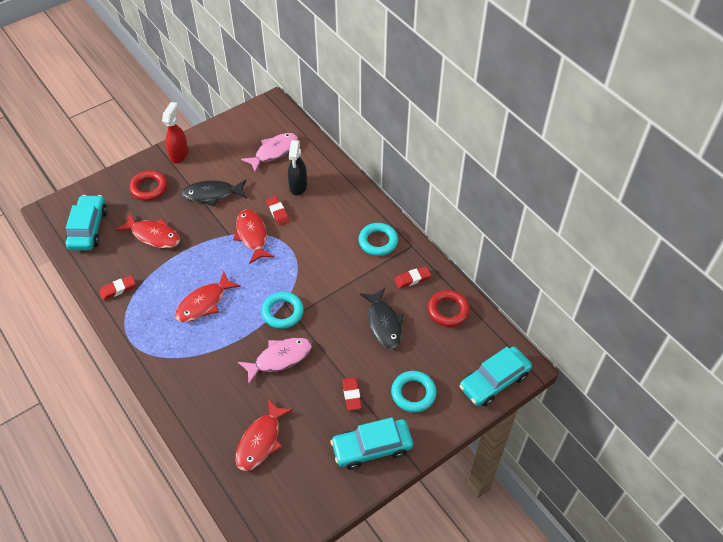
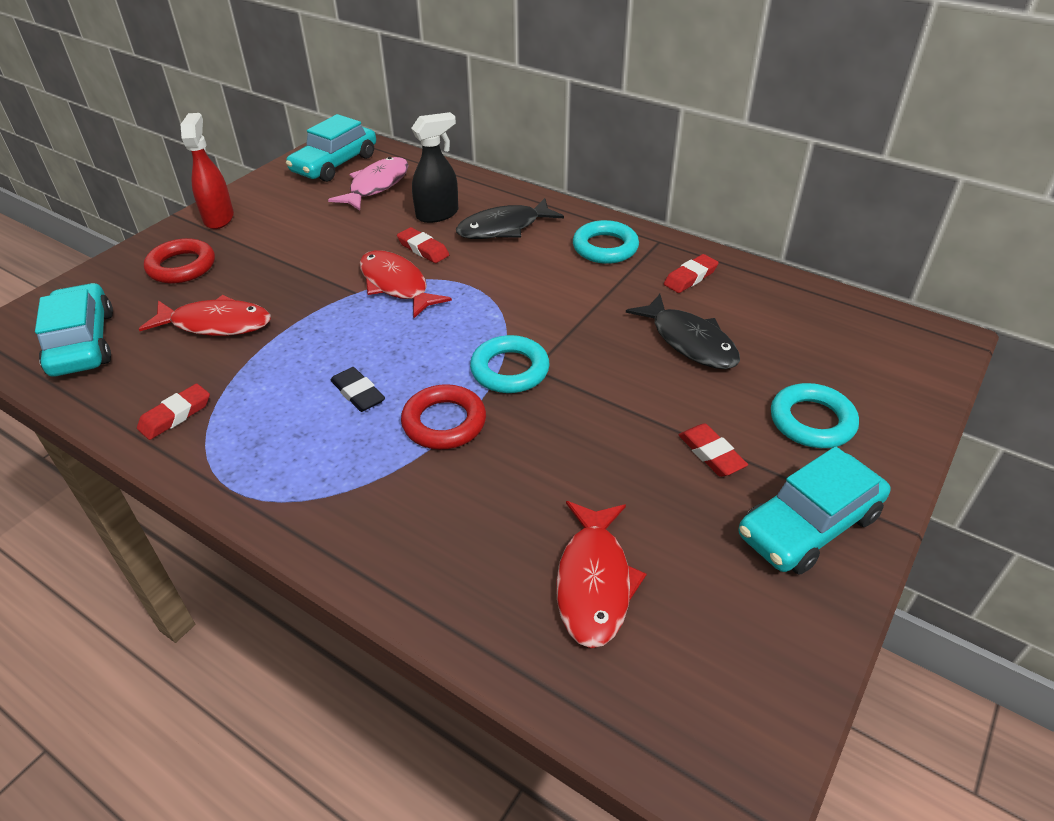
camera: 20 degrees left, 10 degrees down
red fish [175,271,241,322] -> black eraser [331,367,385,412]
black fish [181,180,247,206] -> black fish moved to [456,198,564,239]
pink fish [238,338,312,384] -> none
black spray bottle [288,140,307,196] -> black spray bottle turned 105 degrees counterclockwise [411,112,458,223]
red ring [428,290,470,327] -> red ring moved to [401,384,486,449]
turquoise car [460,347,532,406] -> turquoise car moved to [286,114,376,182]

